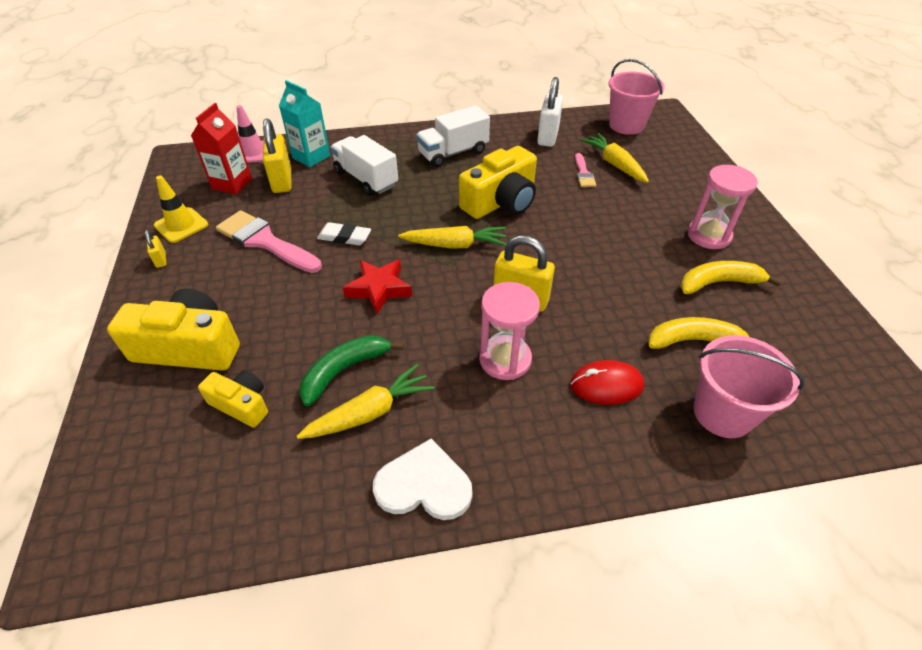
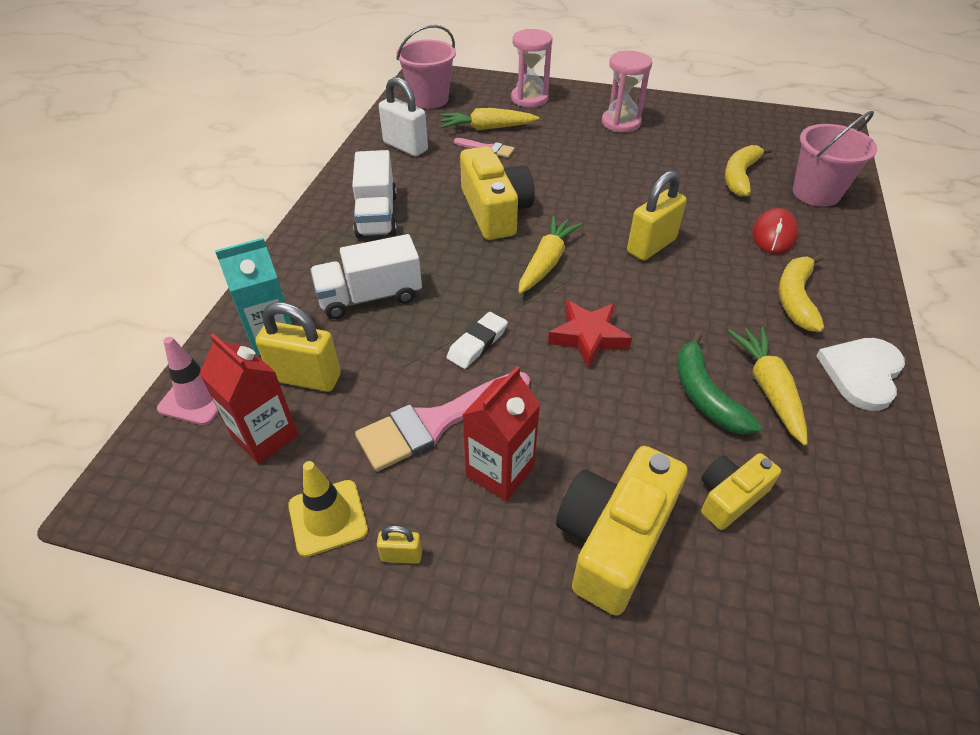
camera: 65 degrees left, 0 degrees up
pink hourglass [479,282,540,380] -> pink hourglass moved to [511,29,552,107]
yellow banana [680,261,782,294] -> yellow banana moved to [779,254,824,332]
none -> red carton [462,366,540,501]

